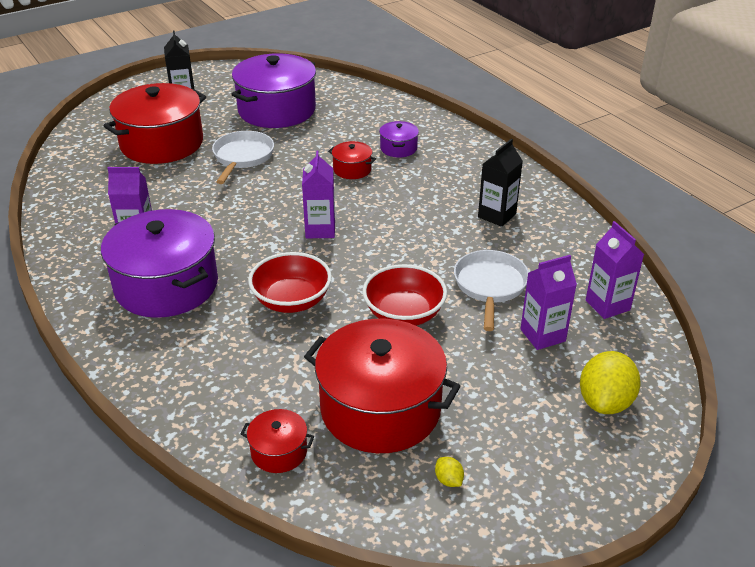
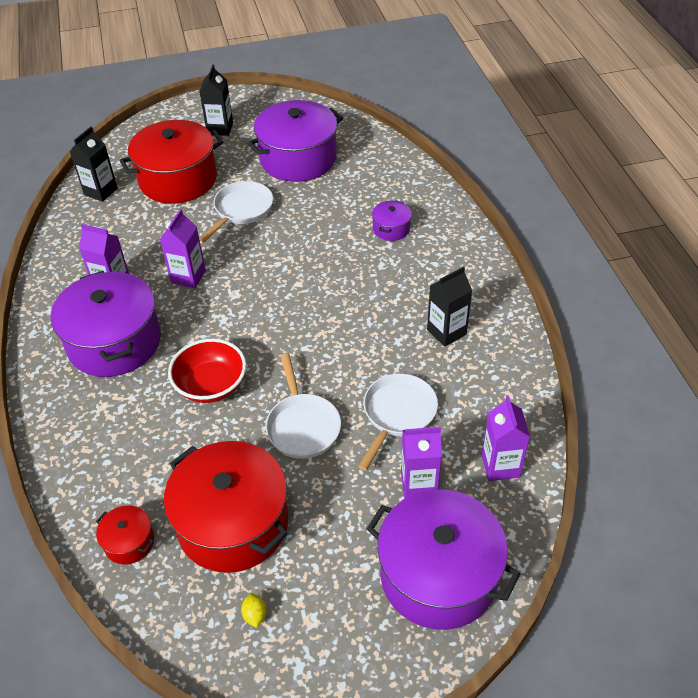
camera: 20 degrees right, 10 degrees up
purple carton [302,150,335,238] -> purple carton moved to [160,209,206,288]
red pot [328,141,376,179] -> none
red bowl [362,264,447,326] -> white pan [265,353,341,459]
yellow lemon [580,351,641,414] -> purple pot [367,489,520,630]
none -> black carton [69,127,118,202]

